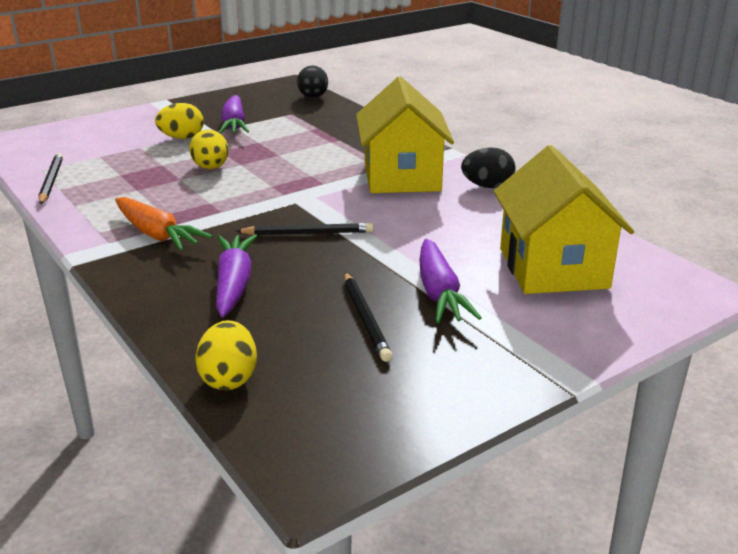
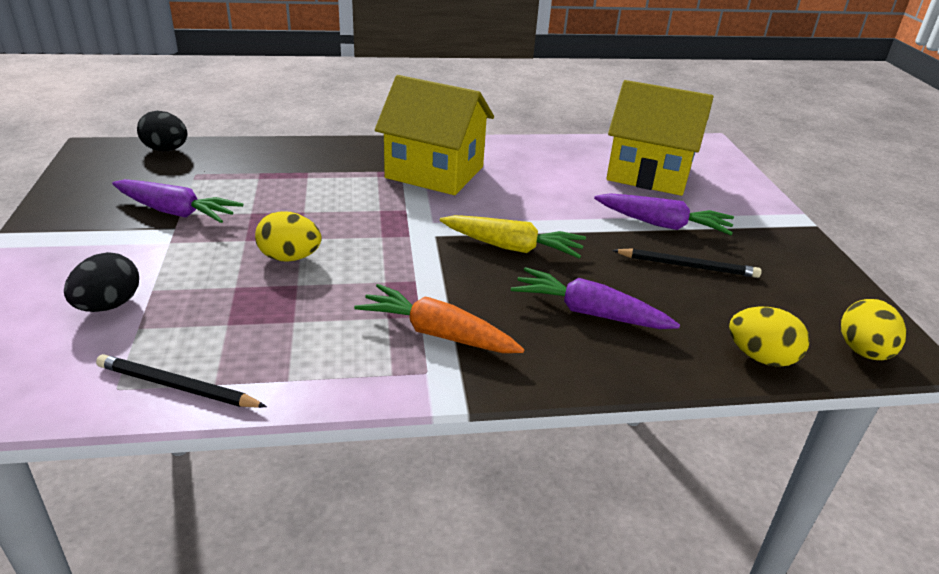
camera: 65 degrees left, 5 degrees up
orange carrot [115,197,212,251] -> orange carrot turned 135 degrees counterclockwise [354,284,524,353]
yellow egg [155,103,204,139] -> yellow egg moved to [841,299,906,360]
black pencil [236,223,374,235] -> yellow carrot [440,215,586,259]
black egg [461,147,516,188] -> black egg moved to [64,252,139,312]

